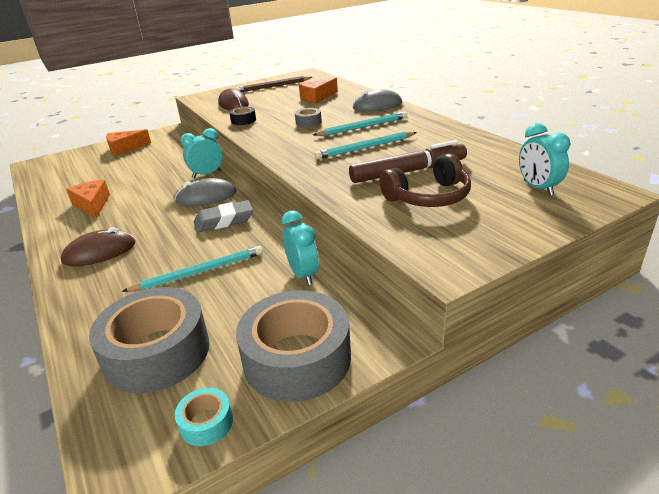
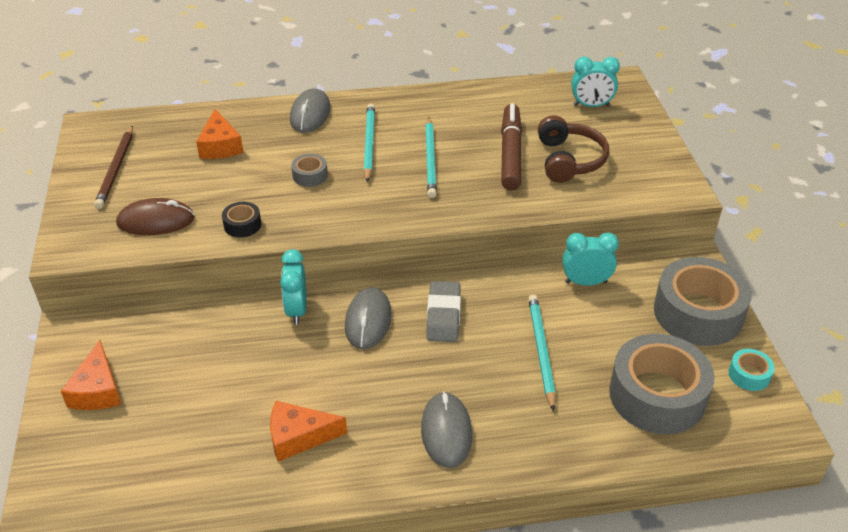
camera: 70 degrees left, 10 degrees up
brown mouse [61,227,135,266] -> grey mouse [421,391,472,468]

